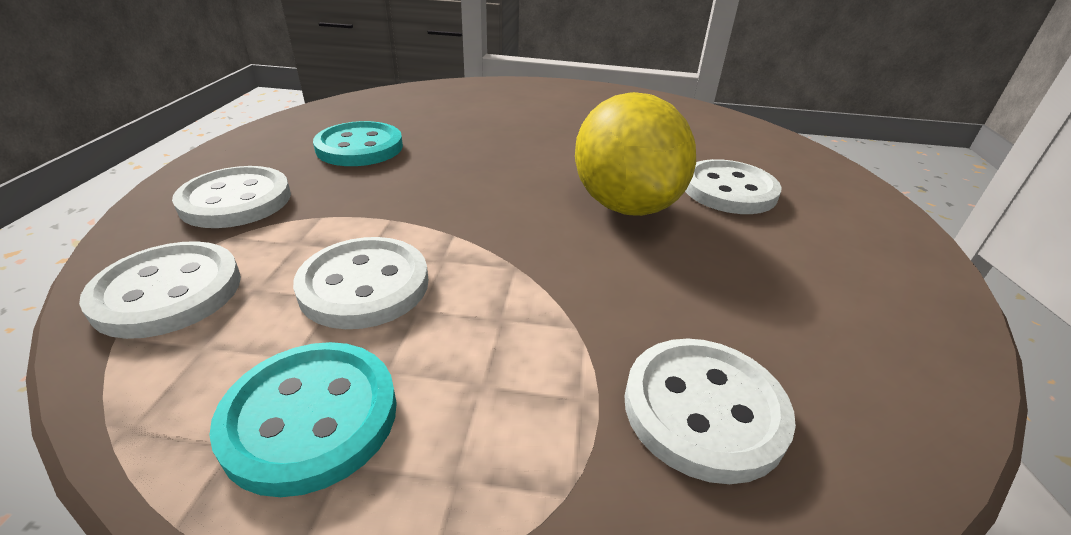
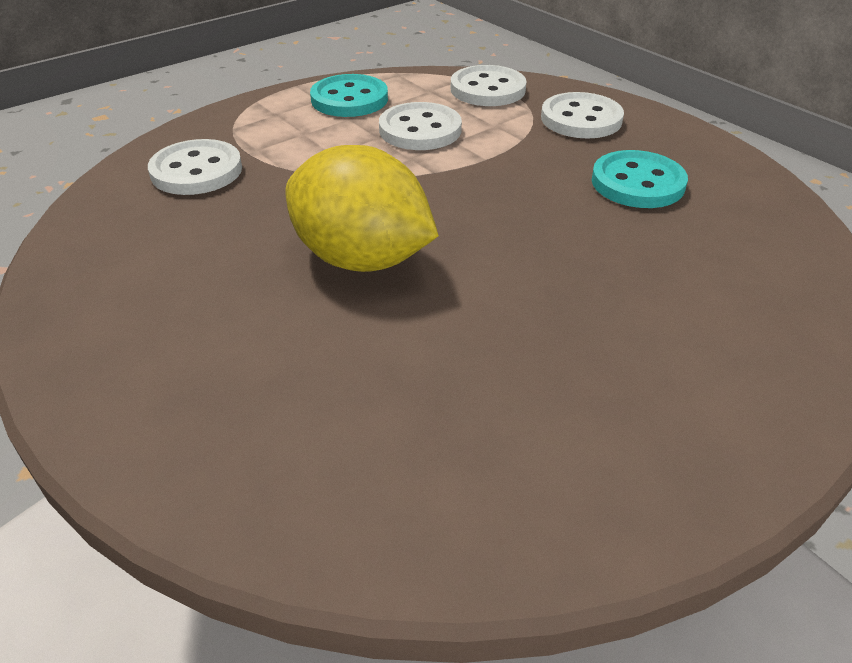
camera: 135 degrees right, 5 degrees up
white button [685,159,782,214] -> none

